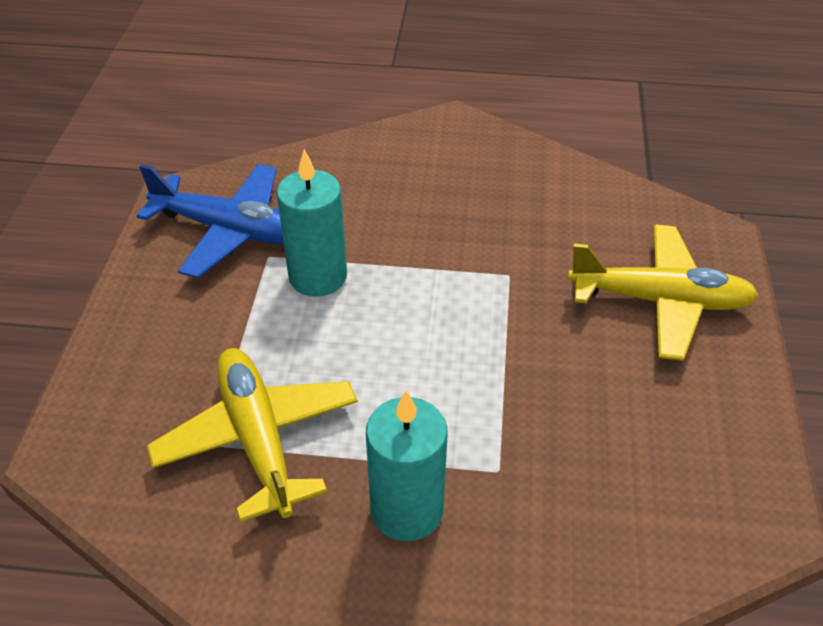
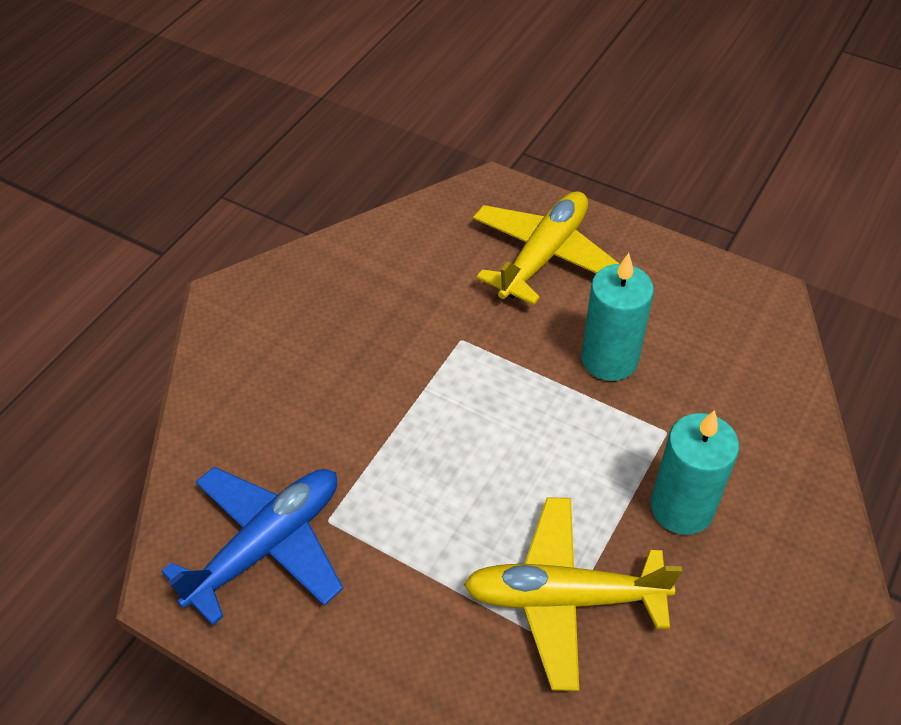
camera: 65 degrees left, 5 degrees up
turquoise candle [276,149,347,297] -> turquoise candle moved to [581,253,654,381]

